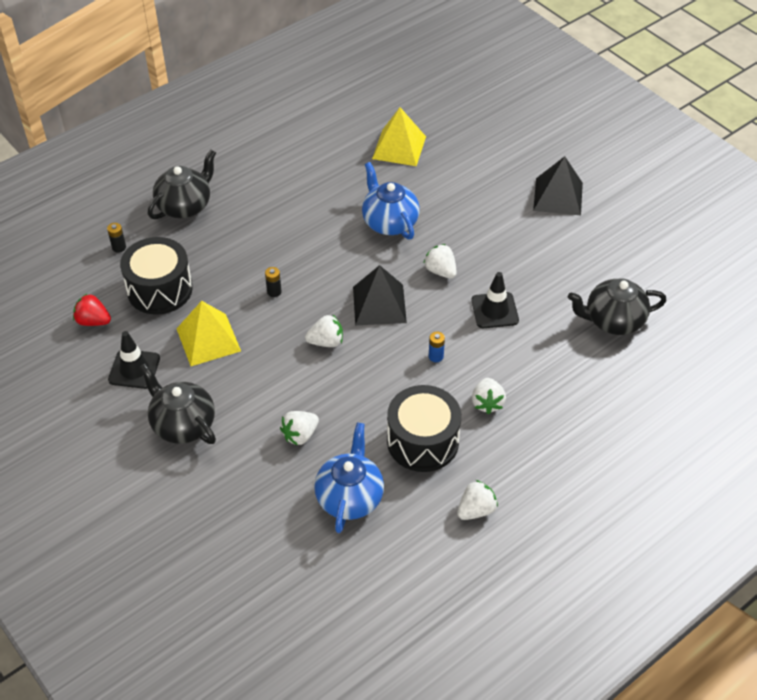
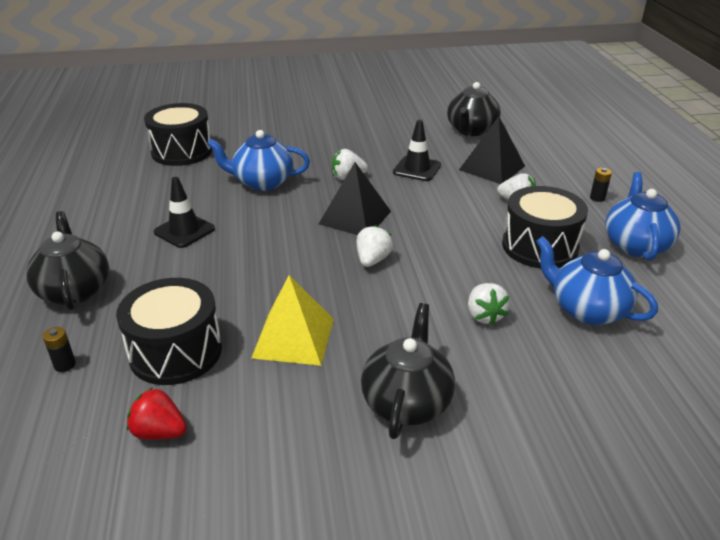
camera: 60 degrees left, 15 degrees down
red strawberry [73,293,111,326] -> red strawberry turned 60 degrees clockwise [127,387,187,440]
black traffic cone [108,331,160,389] -> black traffic cone moved to [154,177,215,248]
black teapot [139,364,216,444] -> black teapot turned 120 degrees clockwise [361,303,455,439]
black battery [265,267,282,297] -> black battery moved to [590,168,612,202]
yellow pyramid [372,107,426,166] -> black drum [144,103,212,166]
blue battery [429,332,445,362] -> none
white strawberry [457,480,498,520] -> blue teapot [605,172,681,261]
black pyramid [533,156,583,216] -> black pyramid moved to [459,116,525,184]

